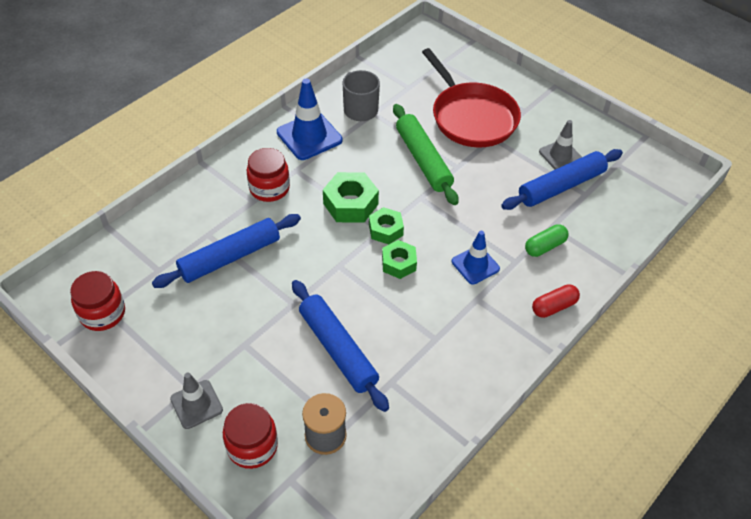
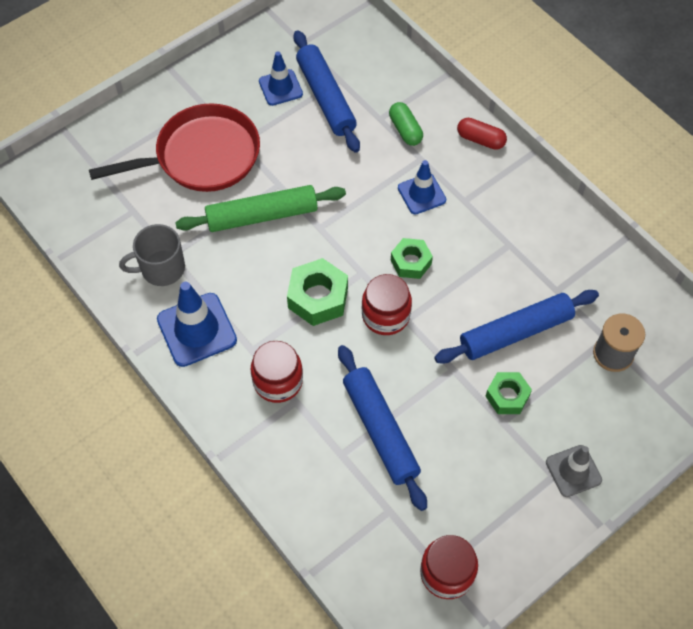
camera: 80 degrees left, 10 degrees up
red jar [223,403,278,469] -> red jar moved to [362,274,412,335]
green nut [369,207,404,244] -> green nut moved to [485,372,532,414]
red capsule [532,284,580,318] -> red capsule turned 45 degrees counterclockwise [457,118,507,150]
grey traffic cone [539,120,582,169] -> blue traffic cone [259,51,303,106]

